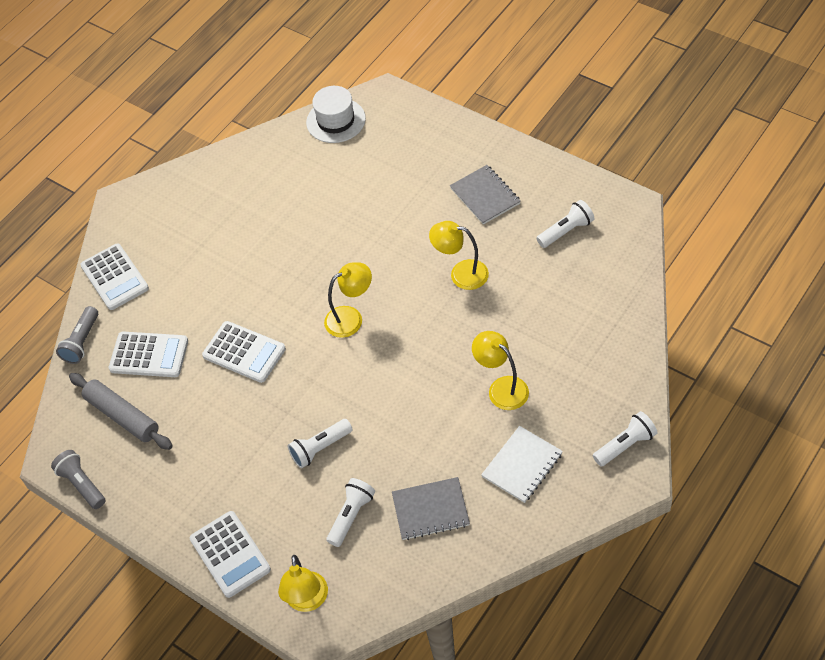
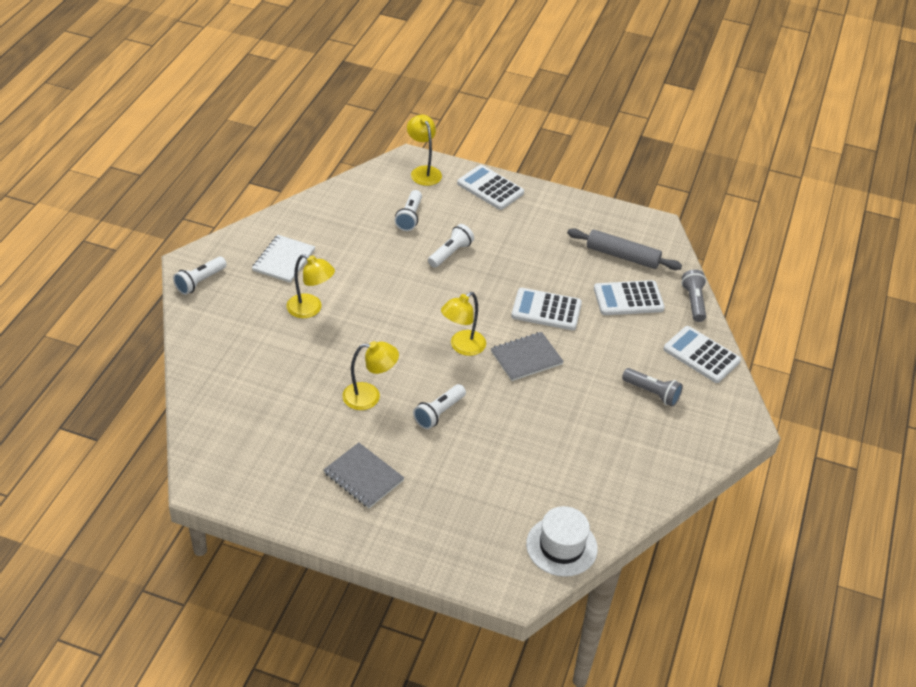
camera: 155 degrees right, 10 degrees down
grey flashlight [51,450,106,509] -> grey flashlight moved to [622,368,683,407]
grey notebook [392,477,470,540] -> grey notebook moved to [491,332,564,381]
white flashlight [536,200,594,248] -> white flashlight moved to [413,384,466,429]

